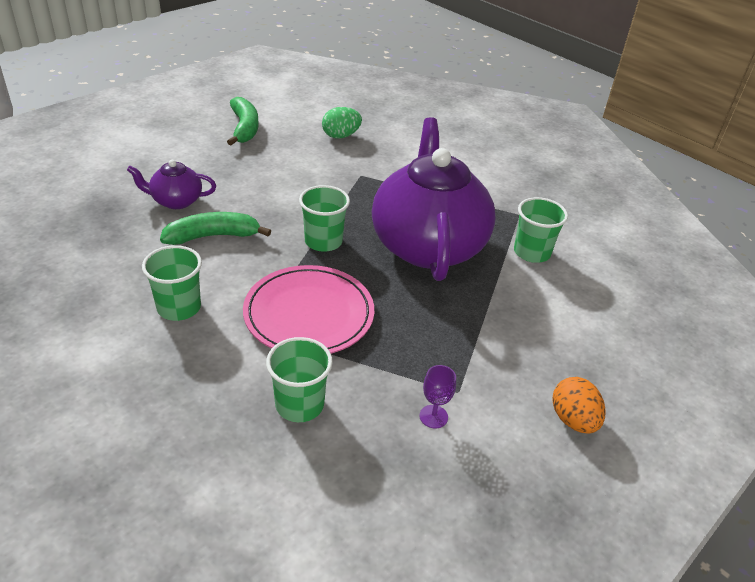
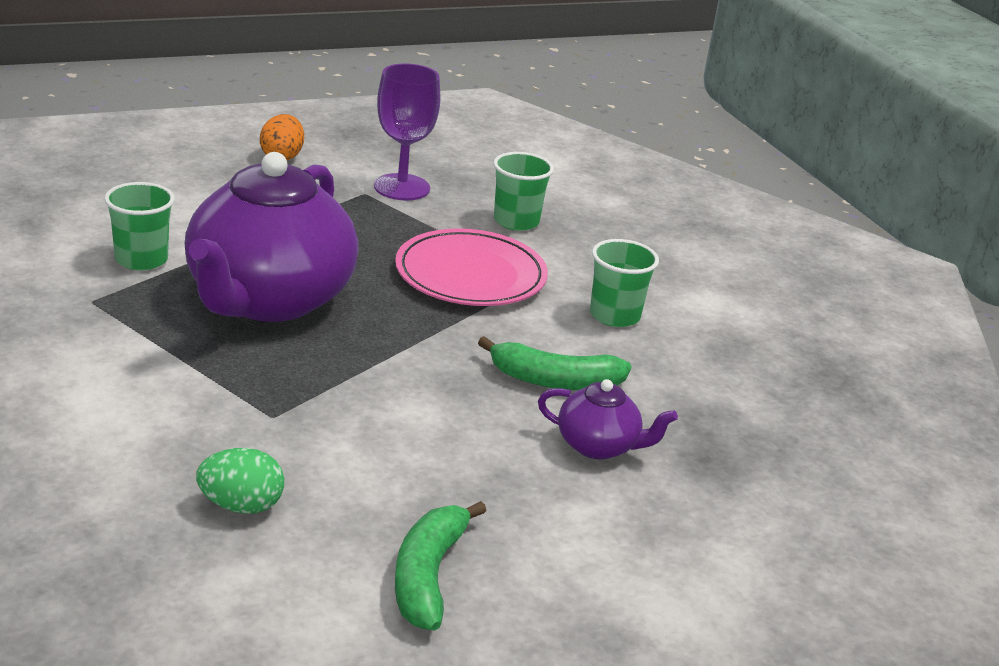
camera: 160 degrees left, 10 degrees down
green cup [299,185,350,252] -> none
purple goblet [419,365,456,428] -> purple goblet [374,63,440,201], size x2.10

